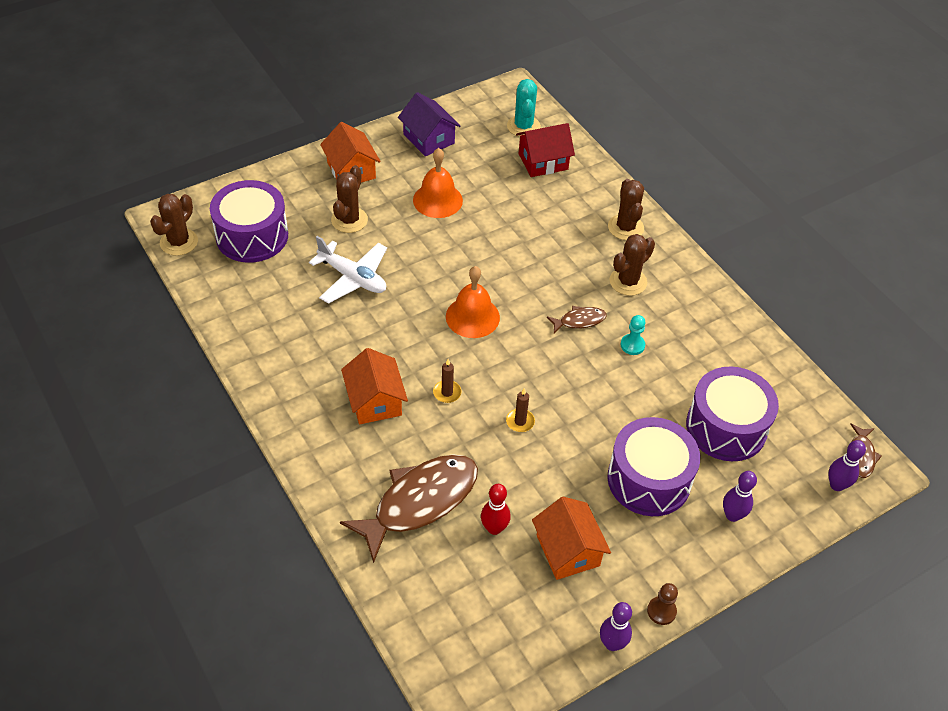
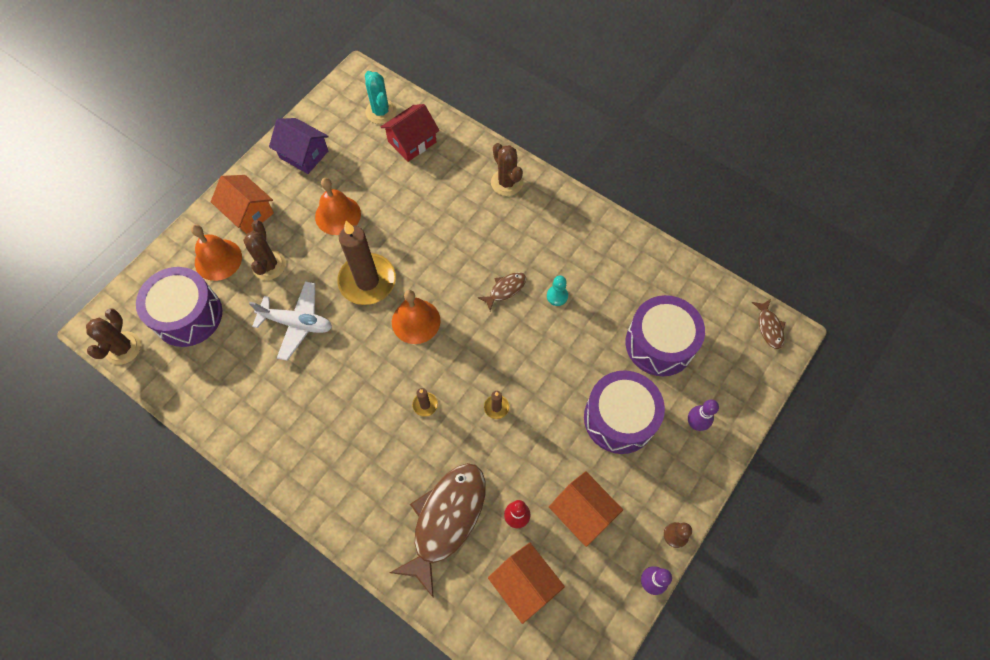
camera: 20 degrees left, 15 degrees up
orange house [341,348,408,424] -> orange house moved to [488,543,565,624]
brown cactus [610,234,655,296] -> none
purple bowling pin [828,440,866,491] -> none
none -> orange bell [191,225,242,281]
none -> brown candle [337,221,396,305]

